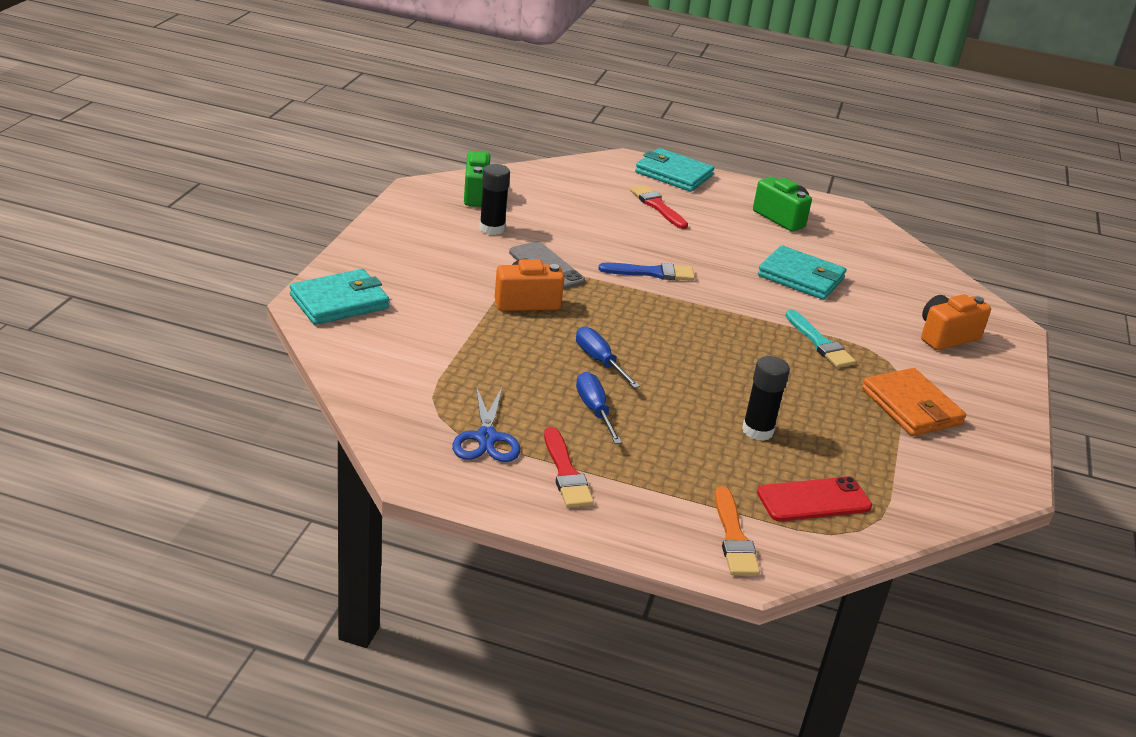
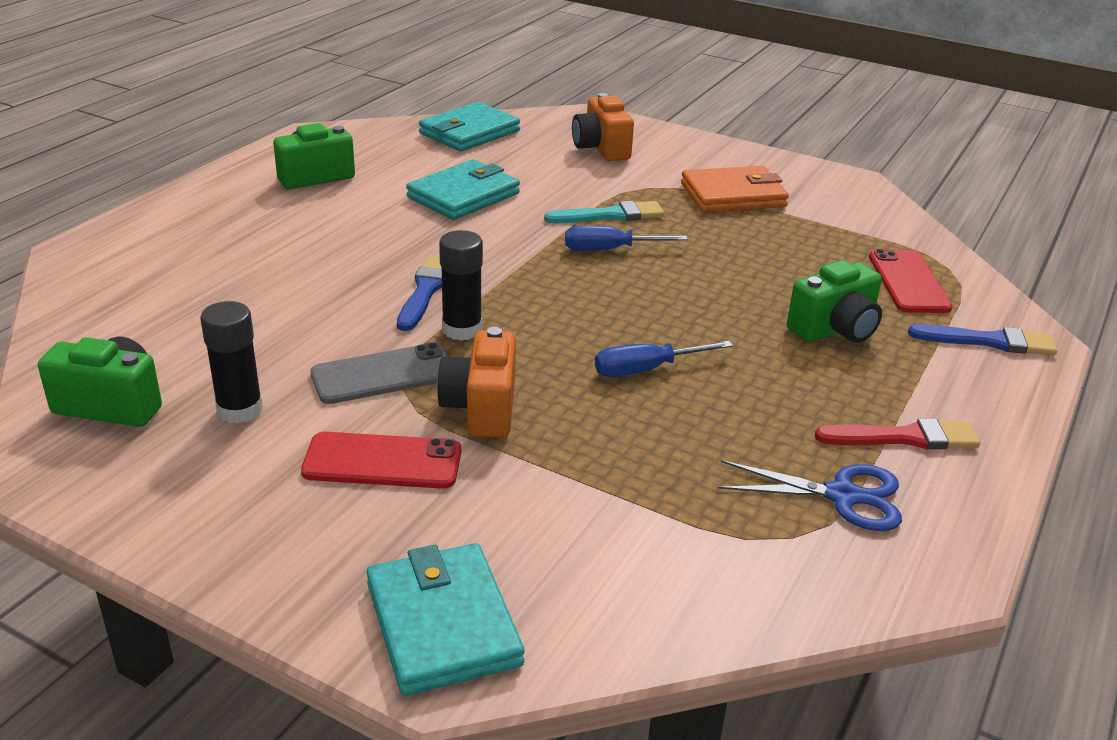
camera: 75 degrees left, 0 degrees up
blue screwdriver [576,372,622,444] -> blue screwdriver moved to [565,226,688,251]
red brush [630,185,688,229] -> none
turquoise wallet [635,148,714,192] -> turquoise wallet moved to [419,102,520,152]
orange brush [715,486,760,576] -> blue brush [908,324,1057,355]
black glue stick [742,356,790,441] -> black glue stick moved to [439,230,483,341]
none -> red phone [301,432,461,489]
none -> green camera [787,260,882,343]

